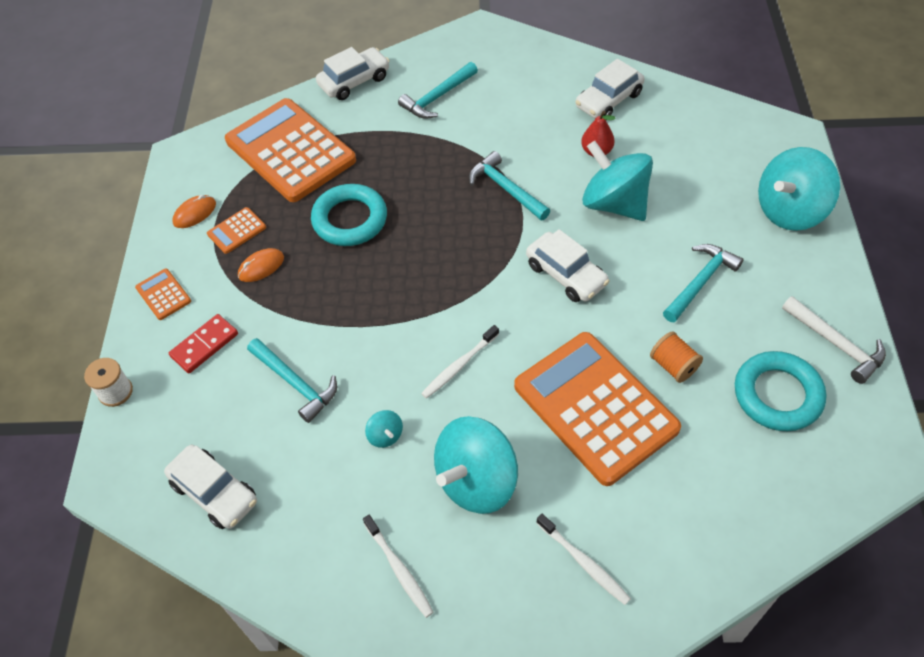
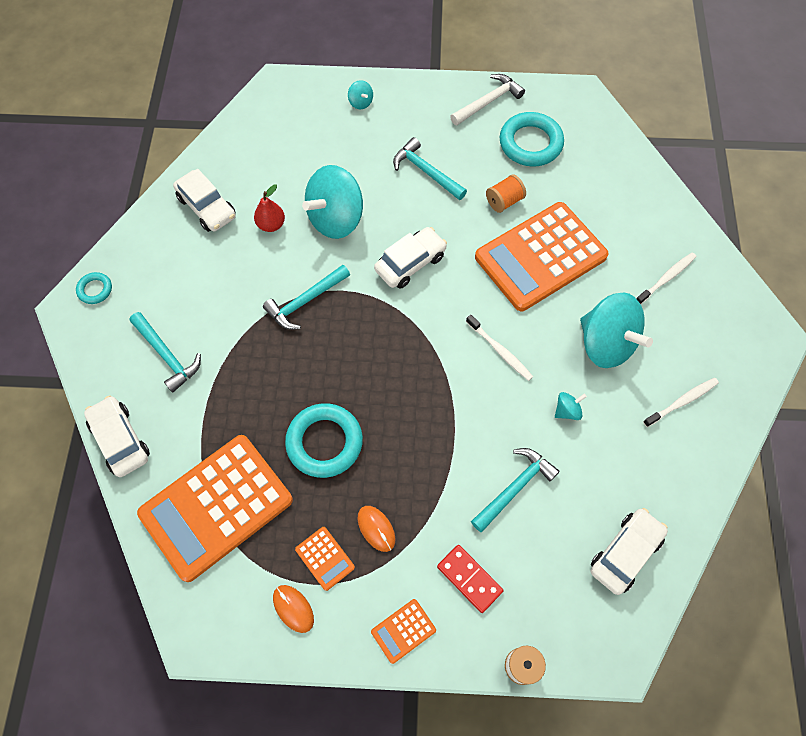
camera: 90 degrees left, 10 degrees up
turquoise spinning top [758,147,840,231] -> turquoise spinning top [348,80,373,109], size x0.42
none -> turquoise ring [76,272,112,304]

